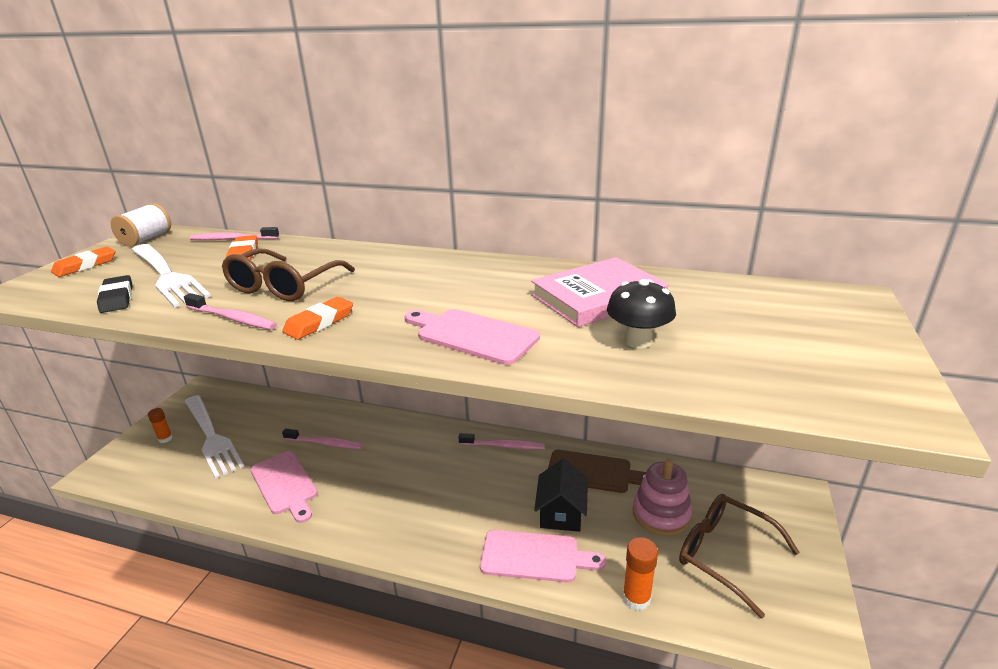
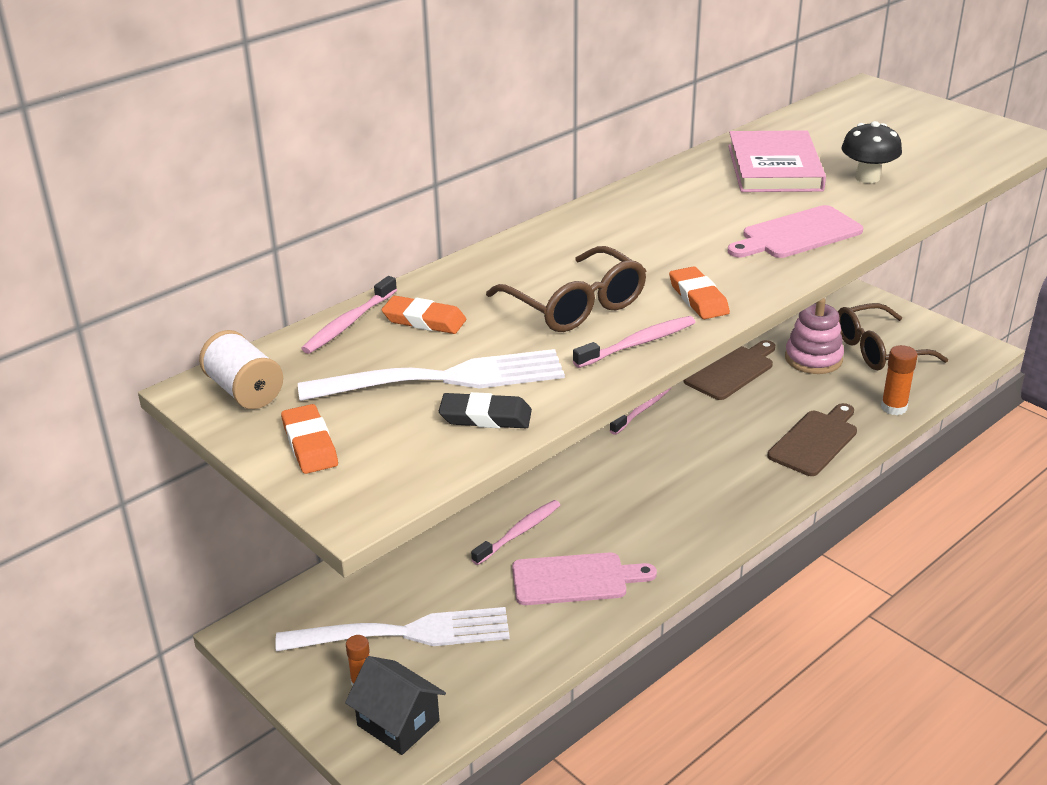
camera: 60 degrees left, 5 degrees up
pink cutting board [480,530,606,583] -> brown cutting board [767,403,857,476]
black house [534,459,588,532] -> black house moved to [345,656,446,755]

